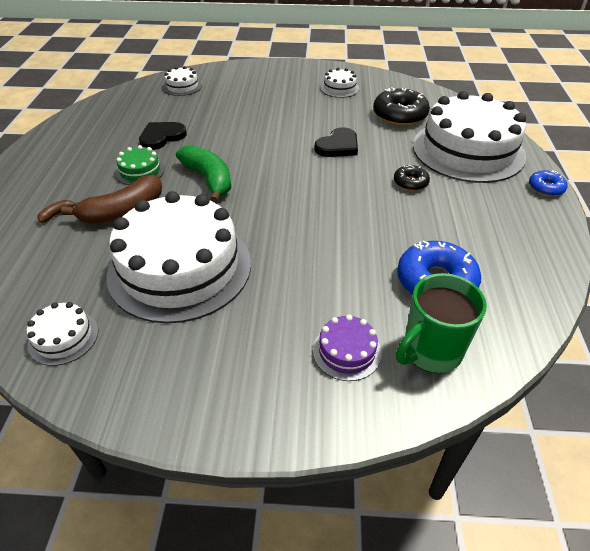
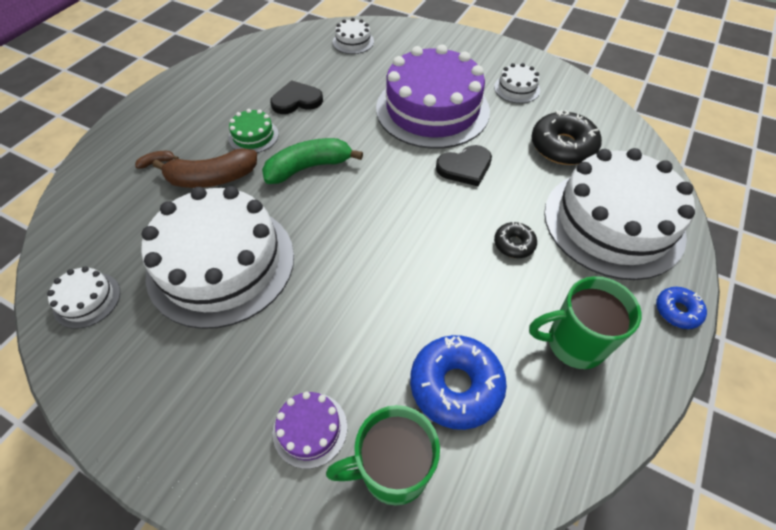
camera: 25 degrees right, 10 degrees up
green banana [176,145,231,203] -> green banana turned 105 degrees counterclockwise [262,138,363,184]
none -> purple cake [376,44,490,149]
none -> green mug [529,276,642,369]

